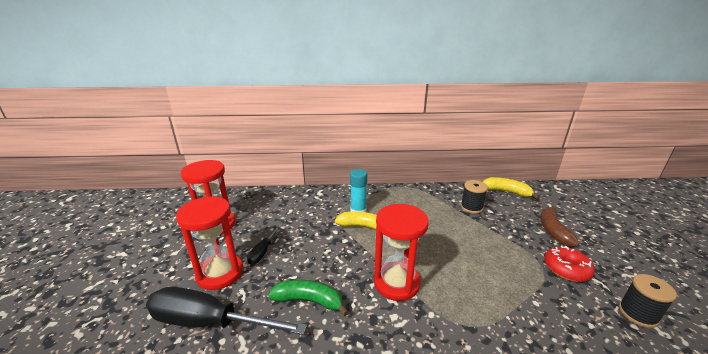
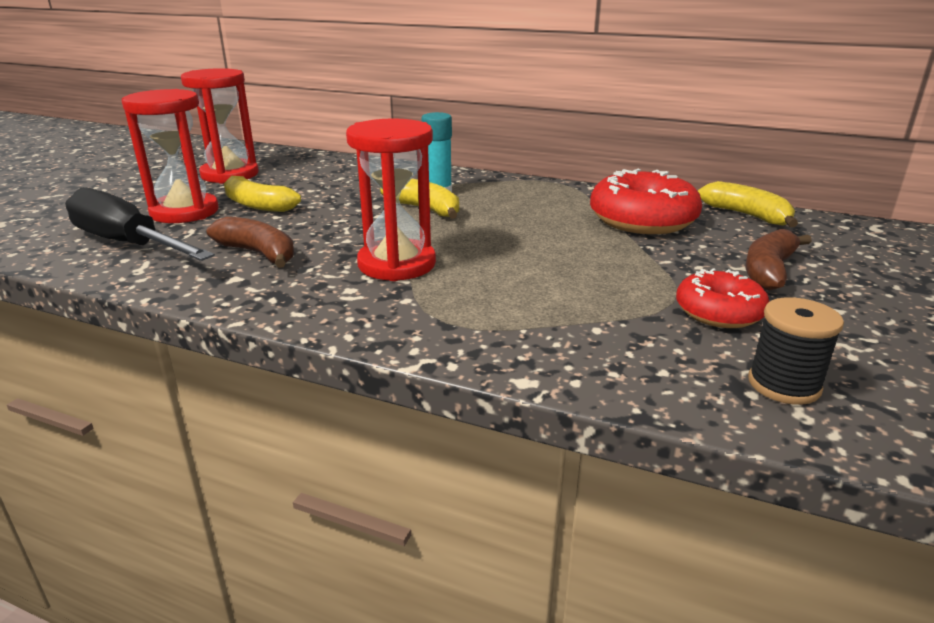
camera: 25 degrees right, 0 degrees up
black screwdriver [247,224,282,265] -> yellow banana [224,176,301,212]
green banana [268,280,349,316] -> brown banana [207,217,294,268]
black spool [461,180,488,214] -> red donut [590,169,702,234]

